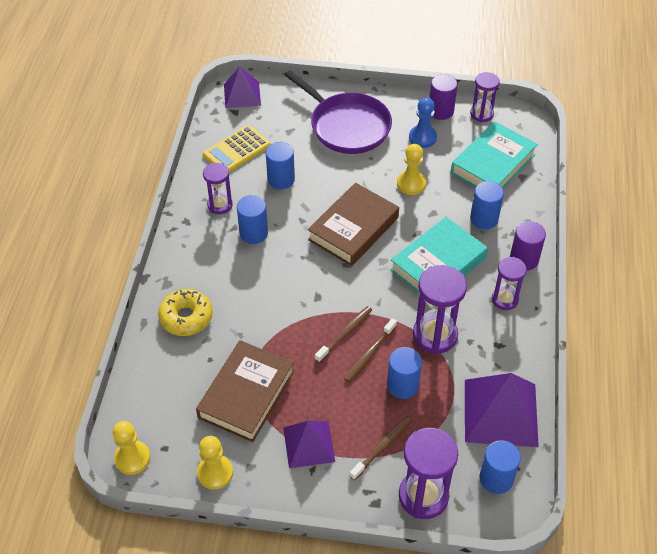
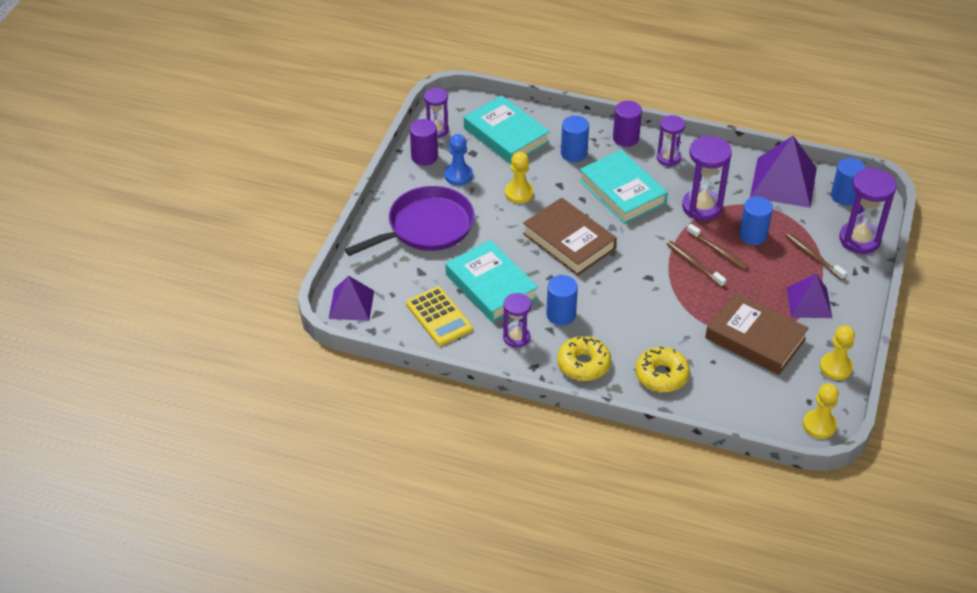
camera: 80 degrees left, 5 degrees down
blue cylinder [266,142,295,189] -> turquoise book [445,240,538,323]
none -> yellow donut [557,336,611,381]

